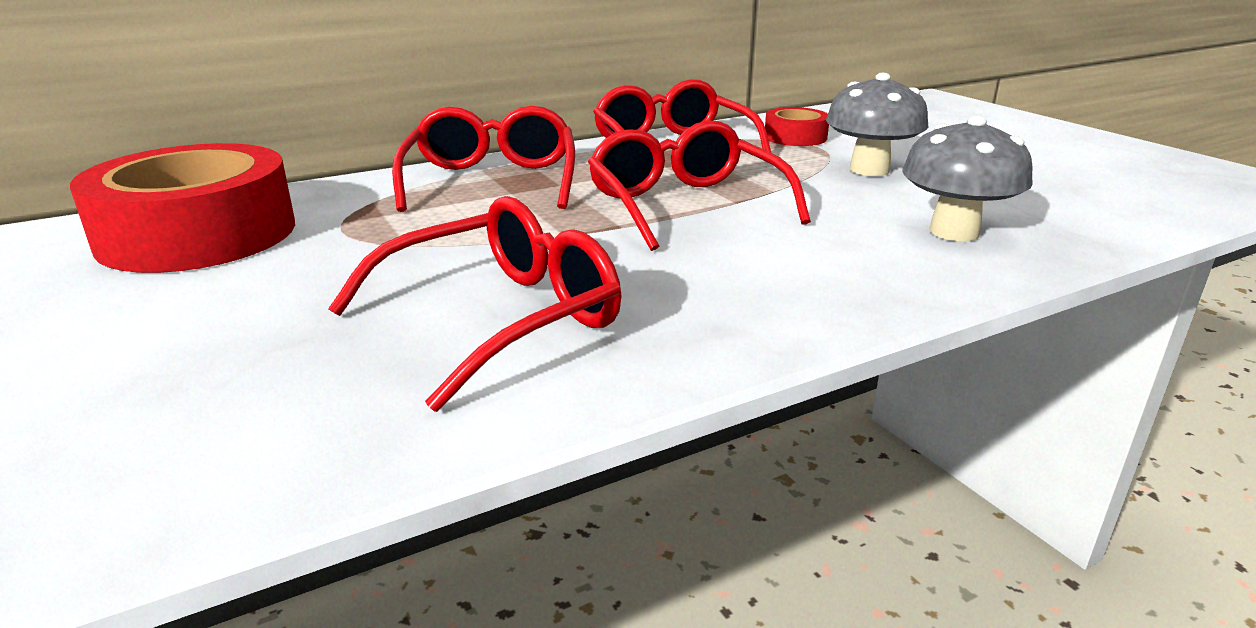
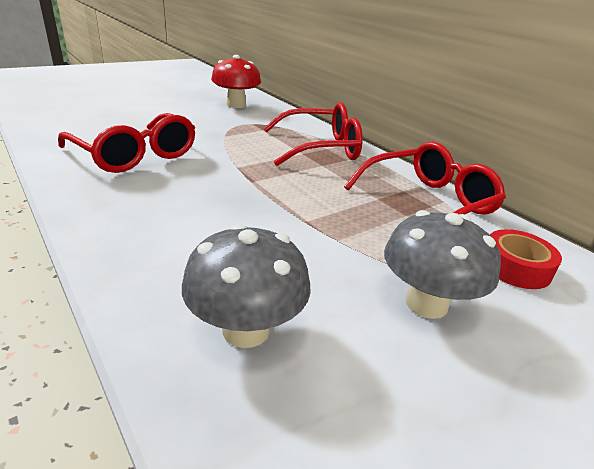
camera: 80 degrees right, 5 degrees up
red tape [70,143,295,273] -> red mushroom [211,55,261,108]
red glasses [588,121,811,251] -> none

